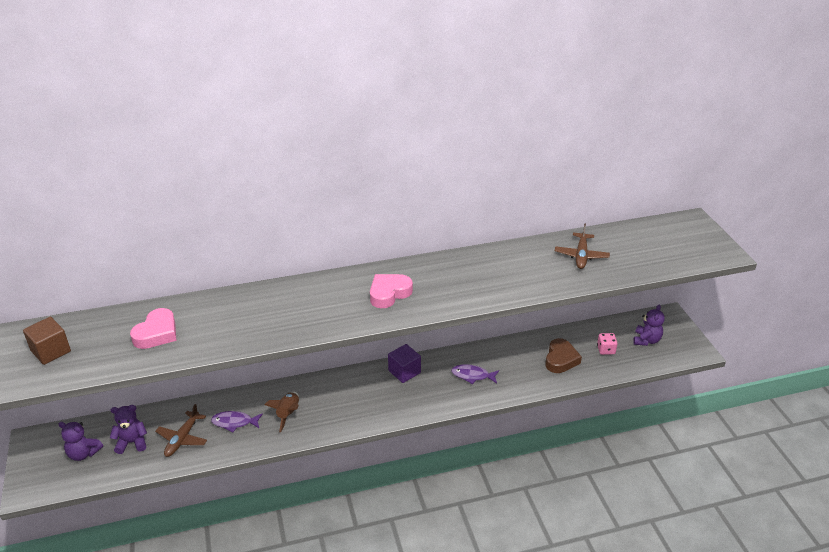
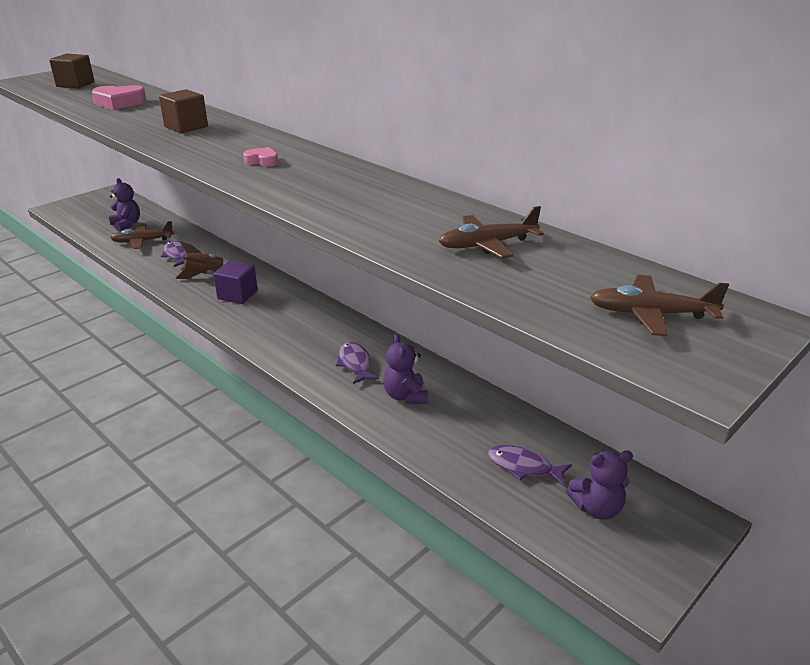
camera: 60 degrees right, 5 degrees down
purple teddy bear [59,422,103,461] -> purple teddy bear moved to [383,334,428,404]
pink heart [370,274,413,308] -> pink heart [243,147,278,166], size x0.57
purple cube [388,344,421,383] -> purple cube moved to [213,261,258,304]
brown heart [545,338,582,373] -> none
pink dice [597,333,618,355] -> purple fish [488,445,572,487]
none -> brown cube [159,89,208,133]
none -> brown plane [590,275,729,336]

